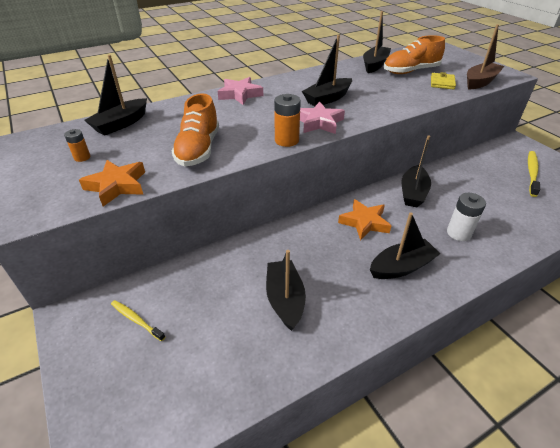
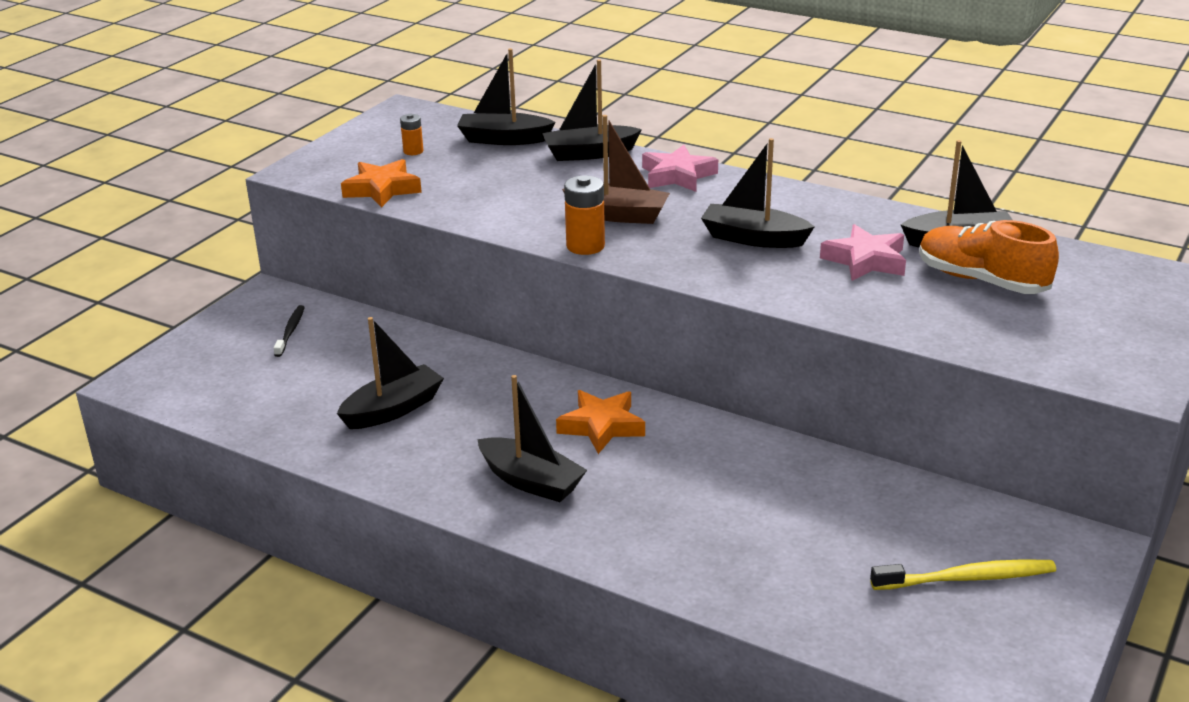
camera: 60 degrees right, 10 degrees down
yellow toothbrush [111,300,165,341] -> black toothbrush [274,305,305,357]
orange shoe [172,93,219,167] -> none
pink star [300,101,345,134] -> pink star moved to [820,224,906,281]
black boat [401,135,431,207] -> black boat moved to [542,59,642,161]
yellow wallet [431,72,456,90] -> none
white battery [447,193,486,241] -> none
brown boat [467,24,504,90] -> brown boat moved to [562,115,670,224]

